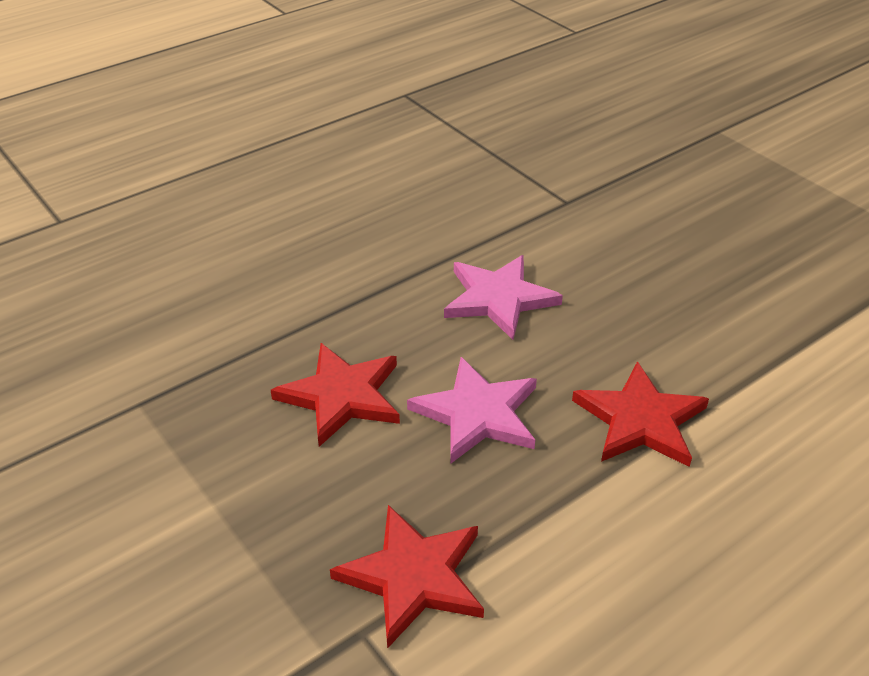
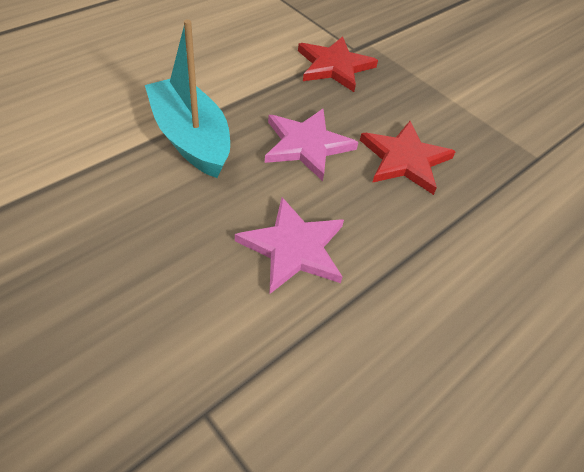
camera: 170 degrees right, 10 degrees up
red star [572,361,709,467] -> turquoise boat [145,19,230,178]

